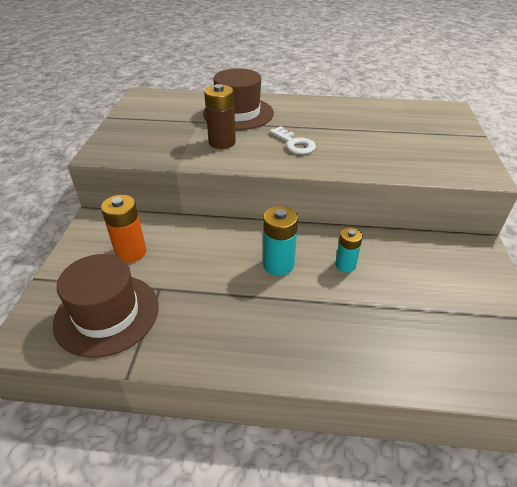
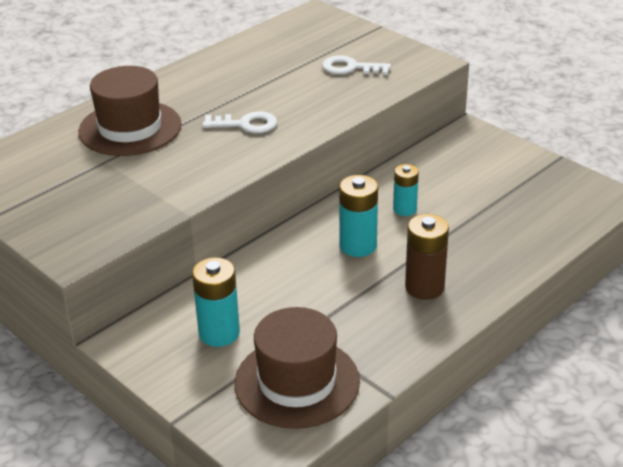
camera: 50 degrees left, 5 degrees down
orange battery [101,195,146,263] -> turquoise battery [192,257,240,347]
brown battery [204,84,236,149] -> brown battery moved to [405,214,449,300]
none -> white key [322,55,391,75]

